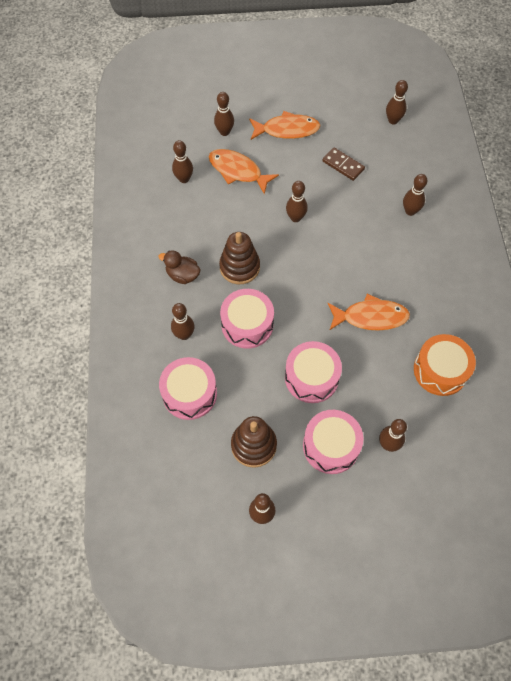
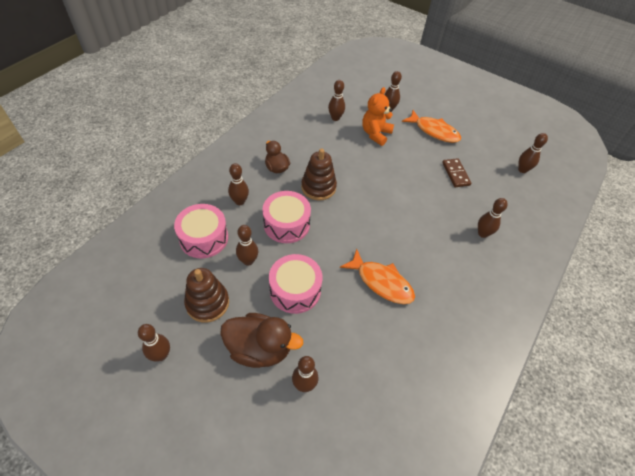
camera: 35 degrees right, 10 degrees down
orange fish [209,149,279,194] -> orange teddy bear [362,87,394,146]
brown bowling pin [286,181,308,222] -> brown bowling pin moved to [236,225,258,266]
pink drum [303,410,364,474] -> brown duck [220,313,303,368]
orange drum [414,334,476,396] -> none

